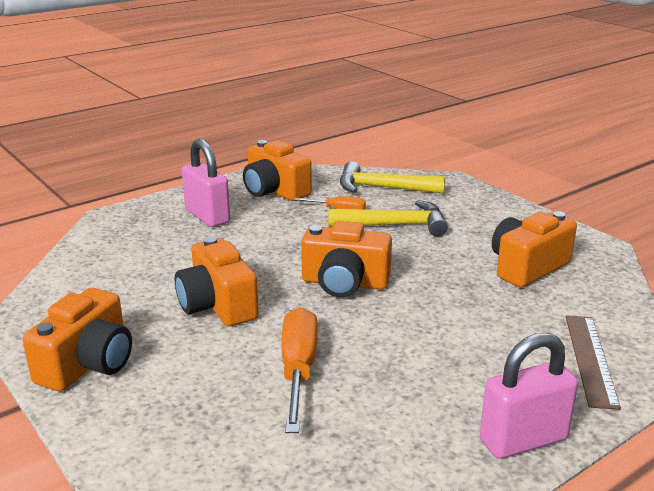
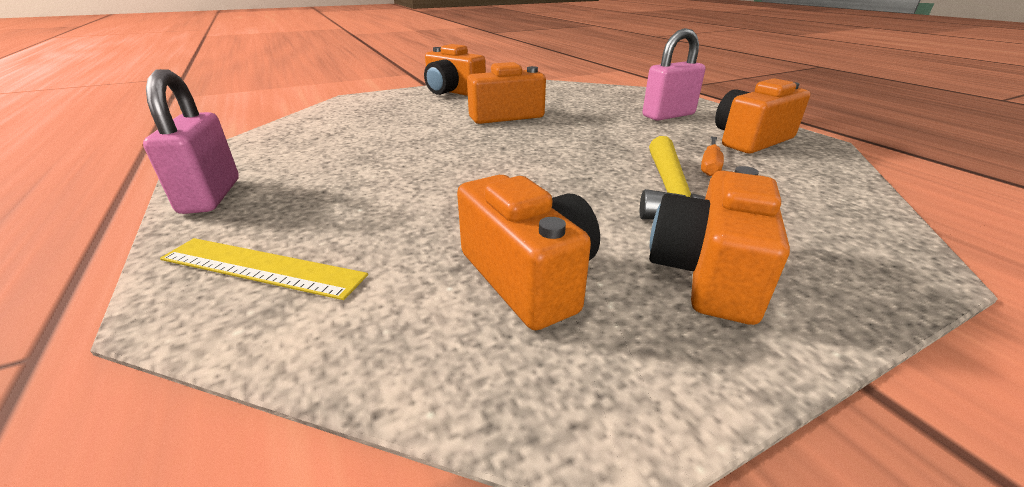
camera: 100 degrees right, 5 degrees up
orange screwdriver [281,307,318,433] -> none
orange camera [301,221,392,297] -> orange camera moved to [649,166,790,325]
yellow hammer [340,161,445,194] -> none
brown ruler [566,315,621,410] -> yellow ruler [160,238,368,300]

